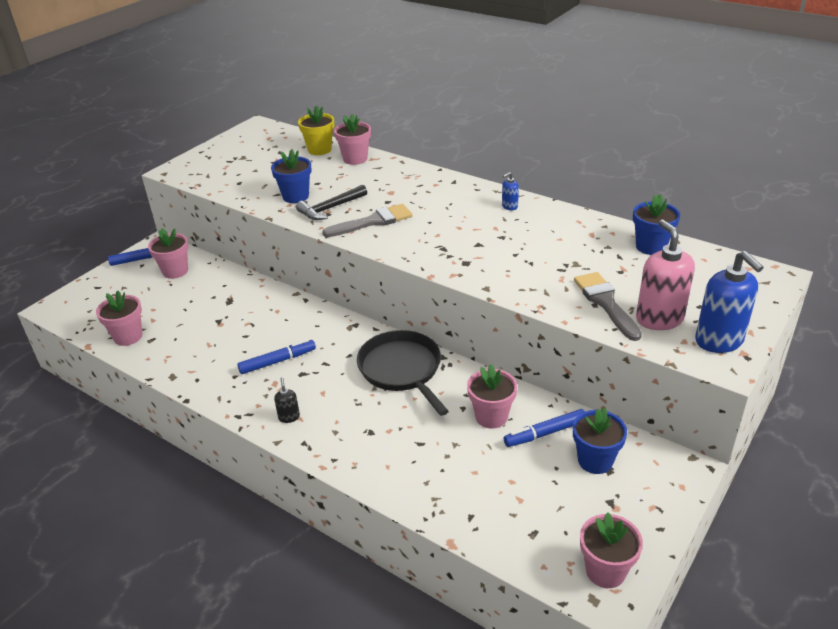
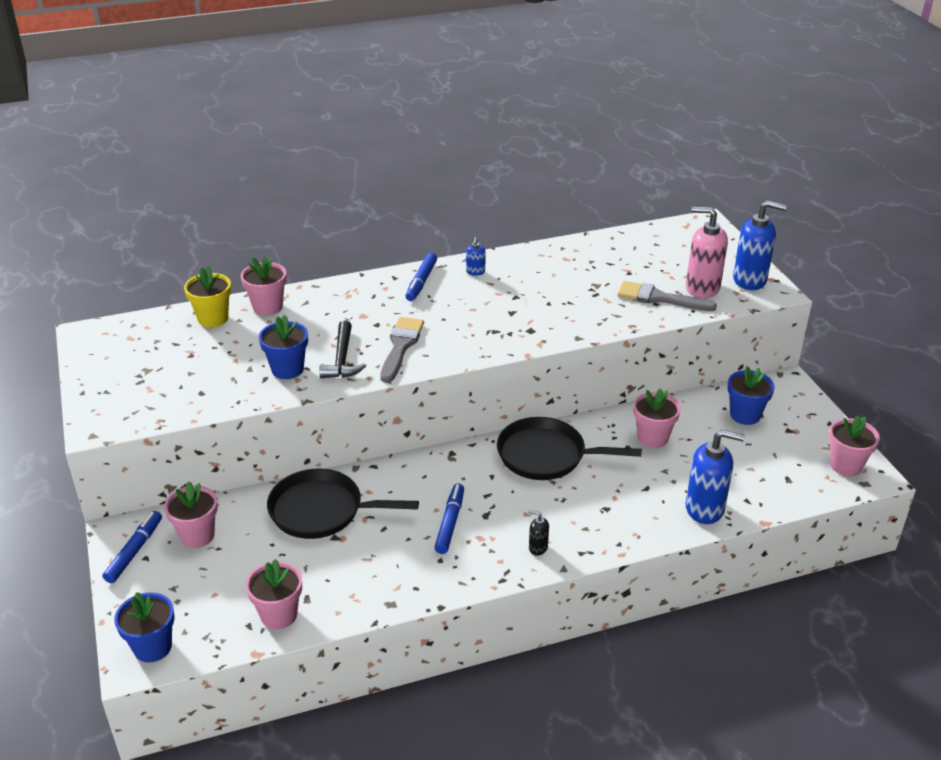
camera: 55 degrees left, 0 degrees up
blue marker [504,409,585,447] -> blue marker moved to [406,253,437,301]
blue flower pot [633,194,680,255] -> blue flower pot moved to [114,592,175,662]
none -> black pan [267,469,419,539]
none -> blue soap dispenser [686,430,745,524]

